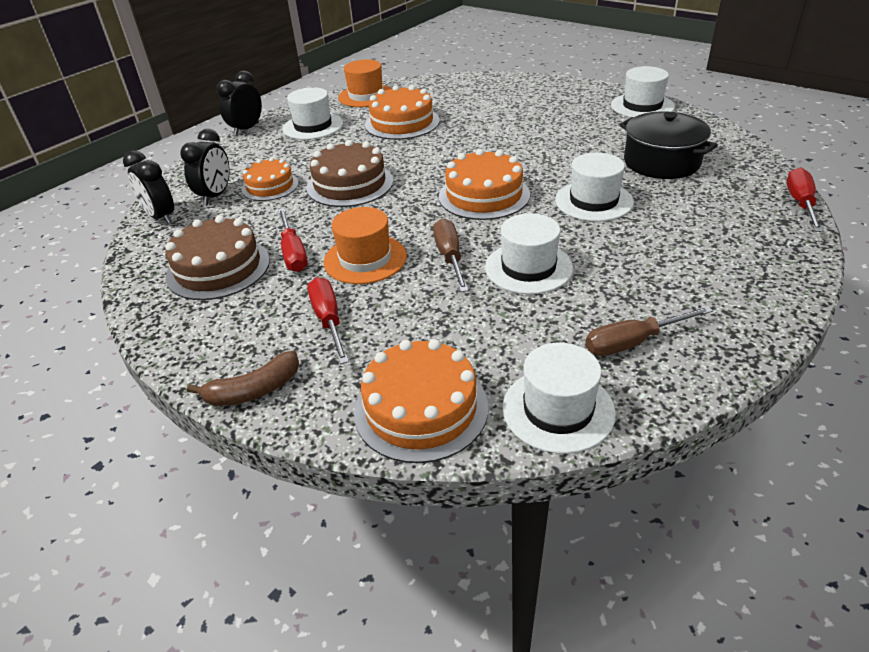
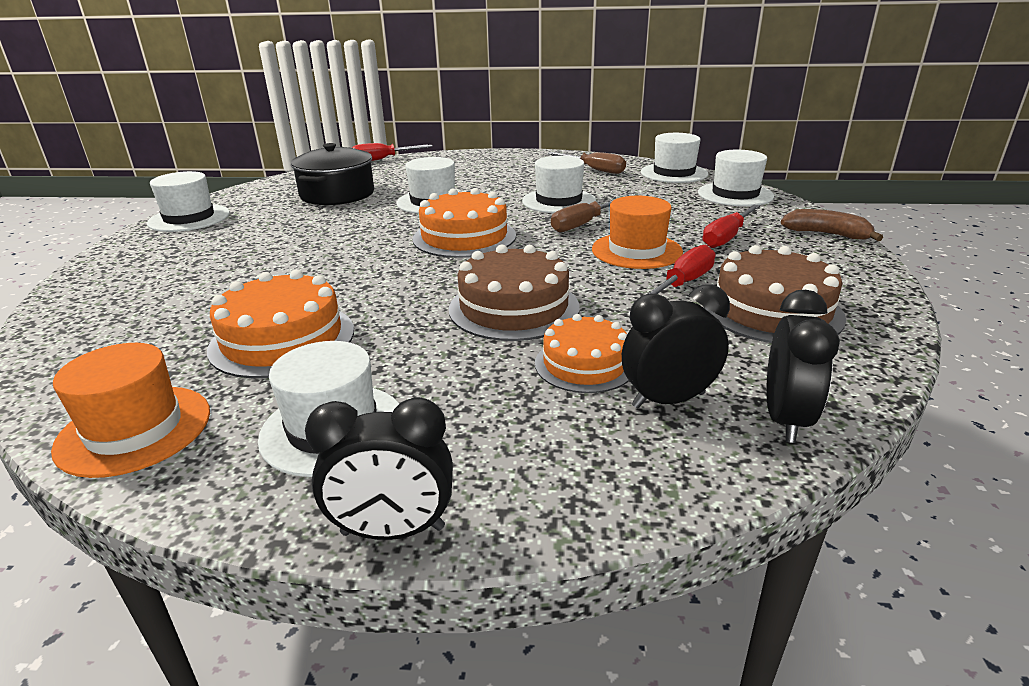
camera: 125 degrees left, 10 degrees down
orange cake [354,339,488,463] -> white hat [698,150,774,206]

